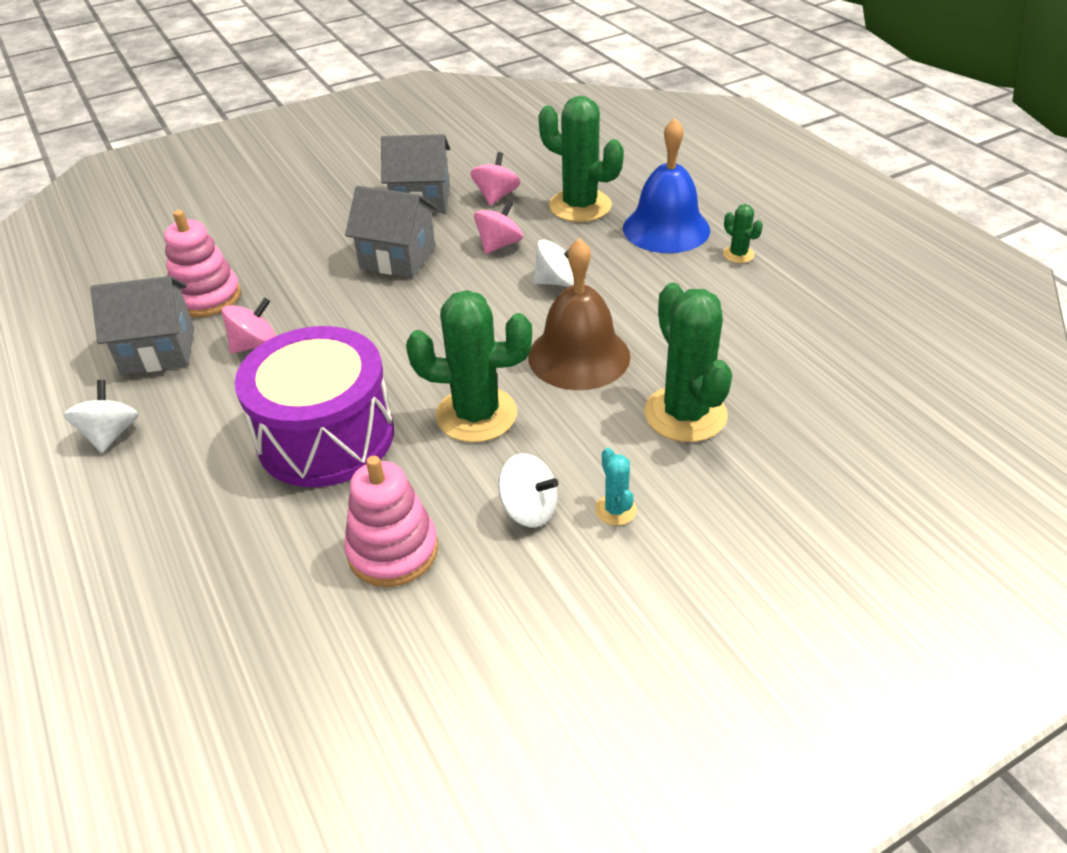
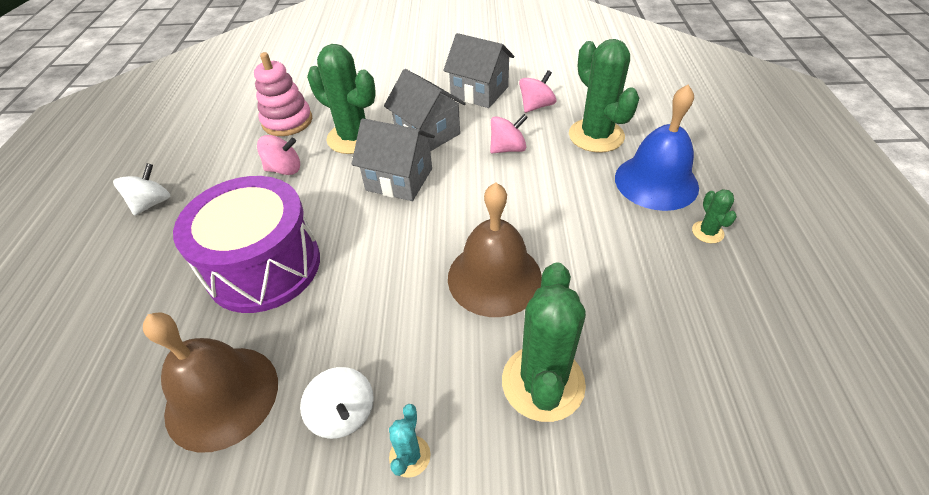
camera: 30 degrees right, 5 degrees up
grey house [90,276,194,375] -> grey house moved to [352,118,435,201]
pink stacking toy [344,456,438,587] -> brown bell [143,312,278,453]
green cactus [406,290,532,443] -> green cactus moved to [307,44,376,154]
white spinning top [533,239,574,287] -> none

